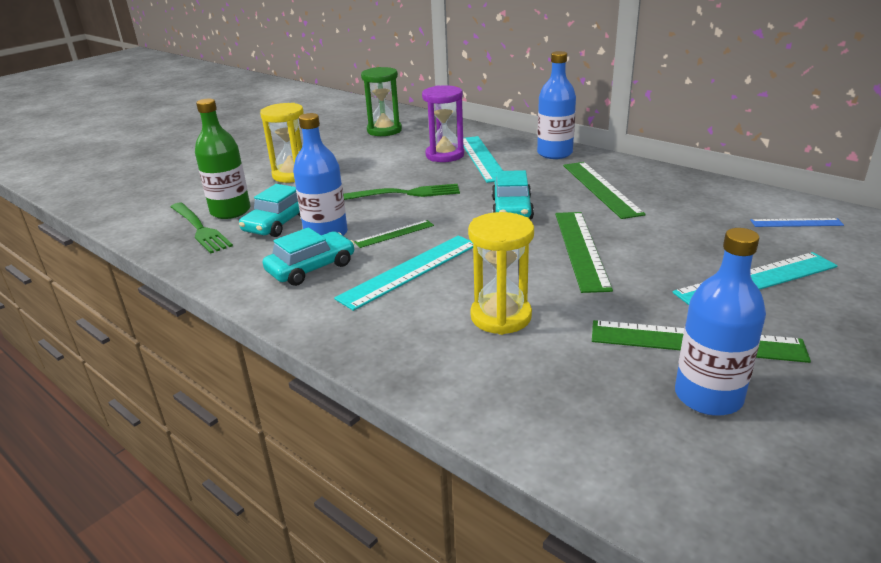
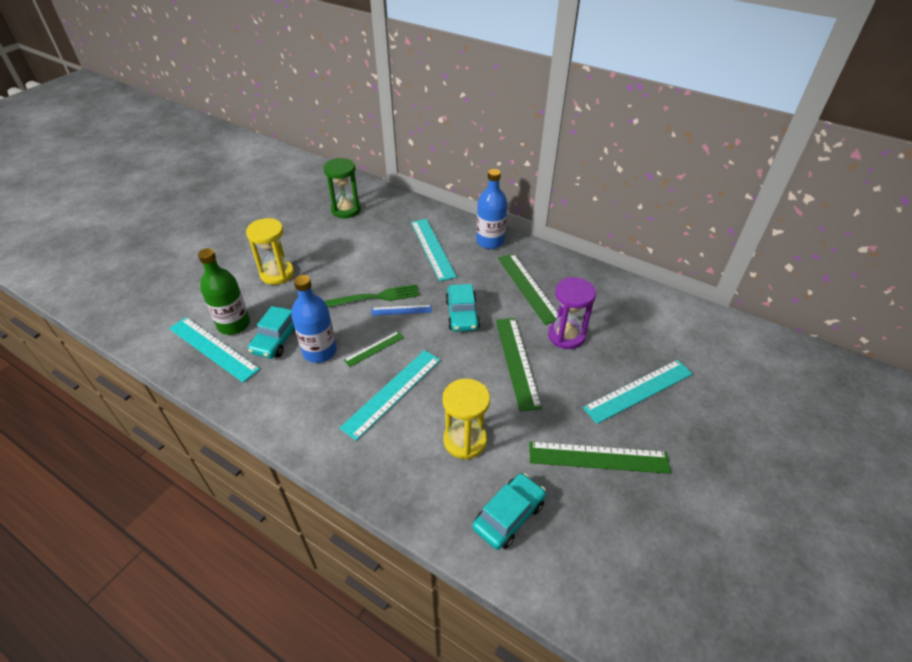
camera: 10 degrees left, 15 degrees up
green fork [171,203,233,254] -> turquoise ruler [169,317,260,383]
turquoise car [262,227,355,286] -> turquoise car moved to [472,473,546,550]
purple hourglass [422,85,464,162] -> purple hourglass moved to [548,277,596,349]
blue bottle [675,228,766,416] -> none
blue ruler [750,218,844,227] -> blue ruler moved to [371,305,432,316]

